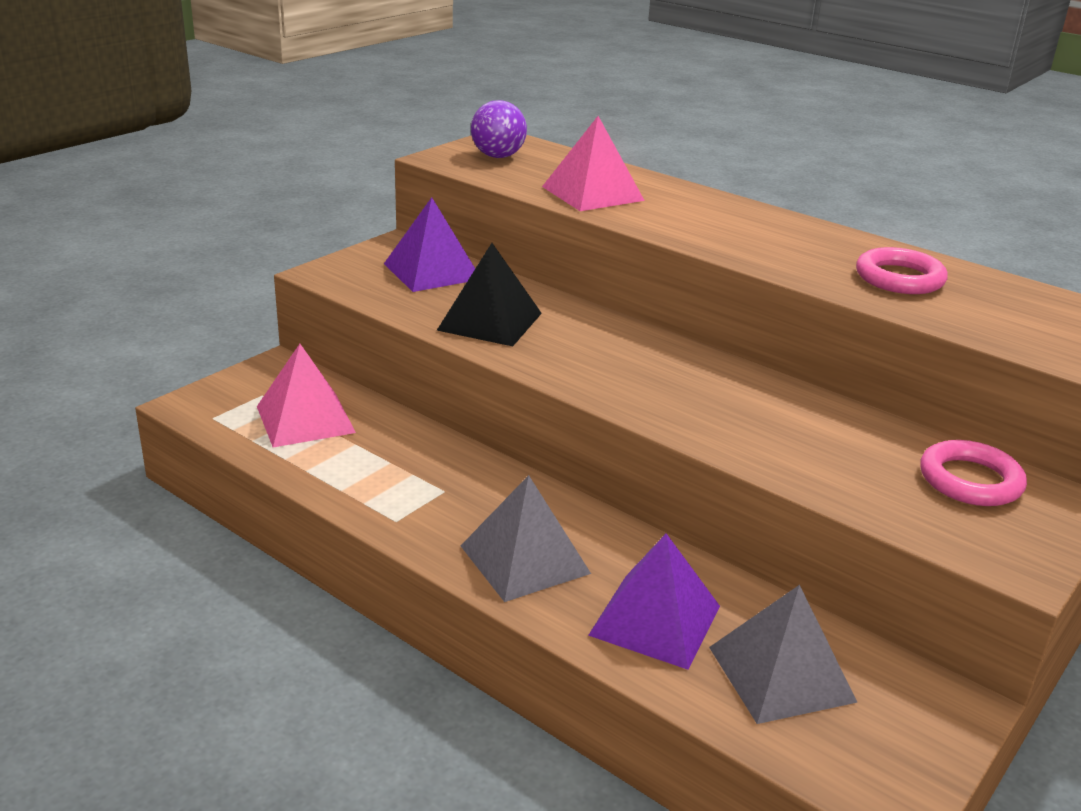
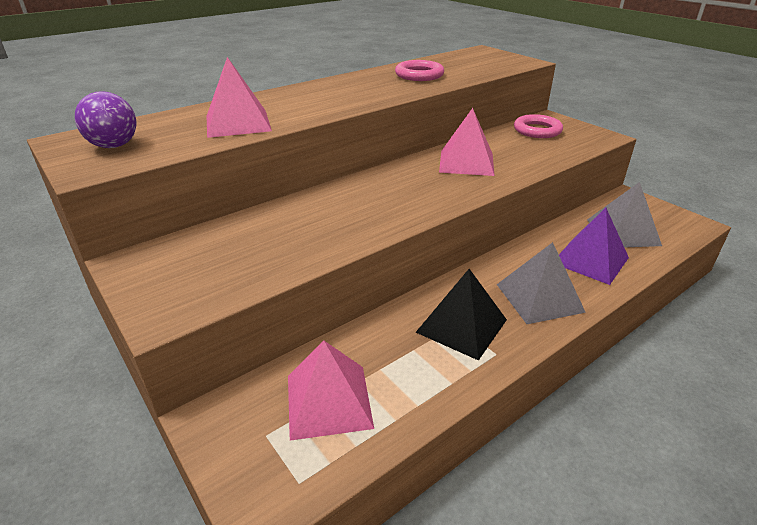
camera: 75 degrees left, 5 degrees up
purple pyramid [384,197,475,292] -> none
black pyramid [437,243,542,346] -> black pyramid moved to [416,269,507,361]
none -> pink pyramid [439,108,495,176]

